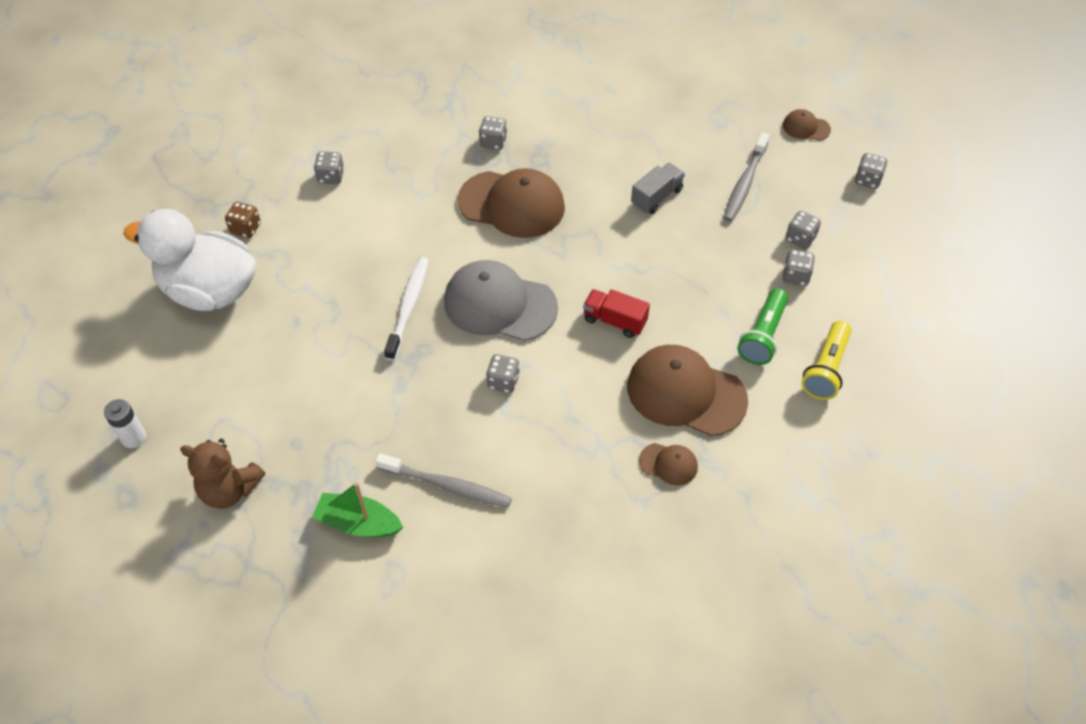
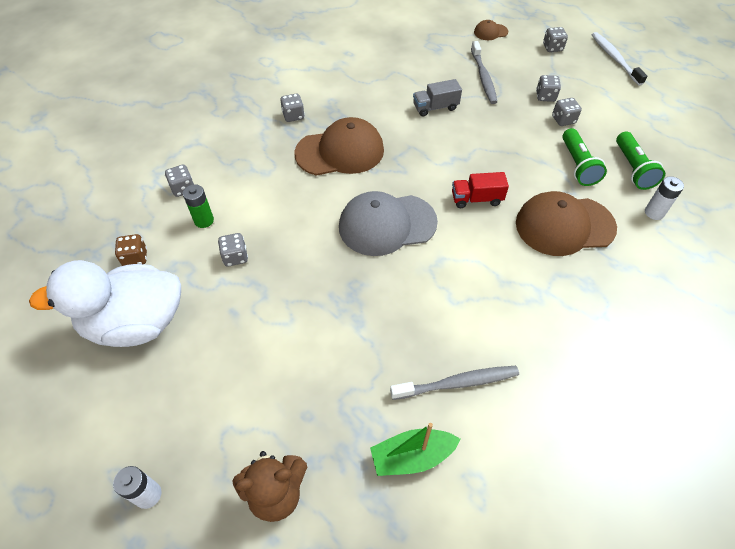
camera: 30 degrees left, 0 degrees up
white toothbrush [384,257,429,361] -> white toothbrush moved to [592,32,647,86]
grey dice [486,354,520,393] -> grey dice moved to [218,233,248,267]
grey truck [631,163,685,214] -> grey truck turned 120 degrees counterclockwise [413,79,462,117]
brown cap [639,443,698,485] -> none
yellow flashlight [801,320,852,400] -> green flashlight [616,131,665,190]
none -> green battery [183,184,214,228]
none -> white battery [645,176,684,220]

